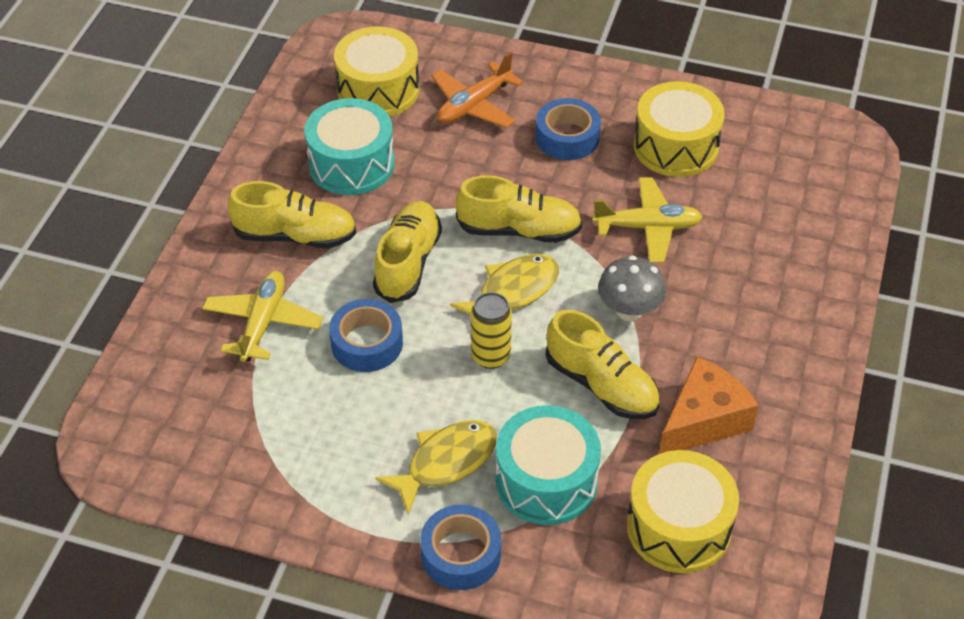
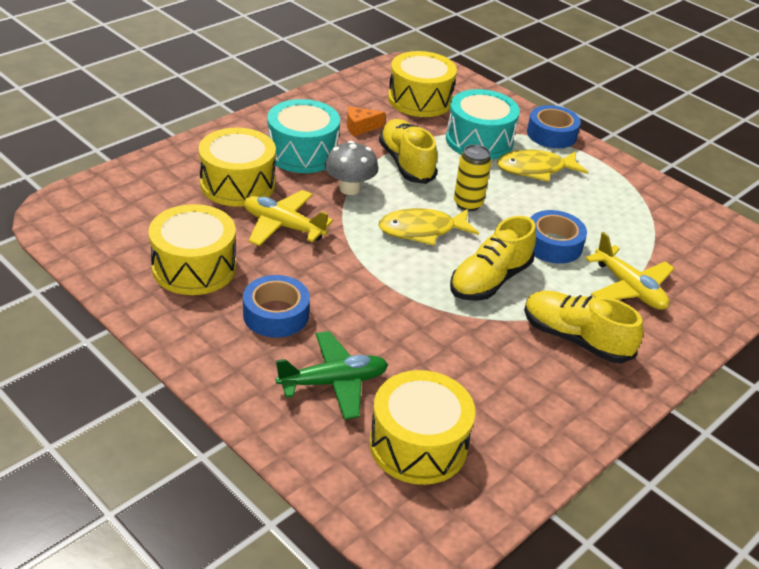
camera: 155 degrees left, 10 degrees down
yellow plane [202,271,323,362] -> yellow plane turned 75 degrees counterclockwise [585,232,675,310]
turquoise drum [304,98,394,195] -> turquoise drum moved to [267,99,340,173]
orange plane [431,52,523,128] -> green plane [275,331,388,420]
yellow shoe [456,175,582,243] -> none
orange cheese [659,357,758,454] -> orange cheese [347,106,386,136], size x0.54
none -> yellow drum [199,128,276,207]

